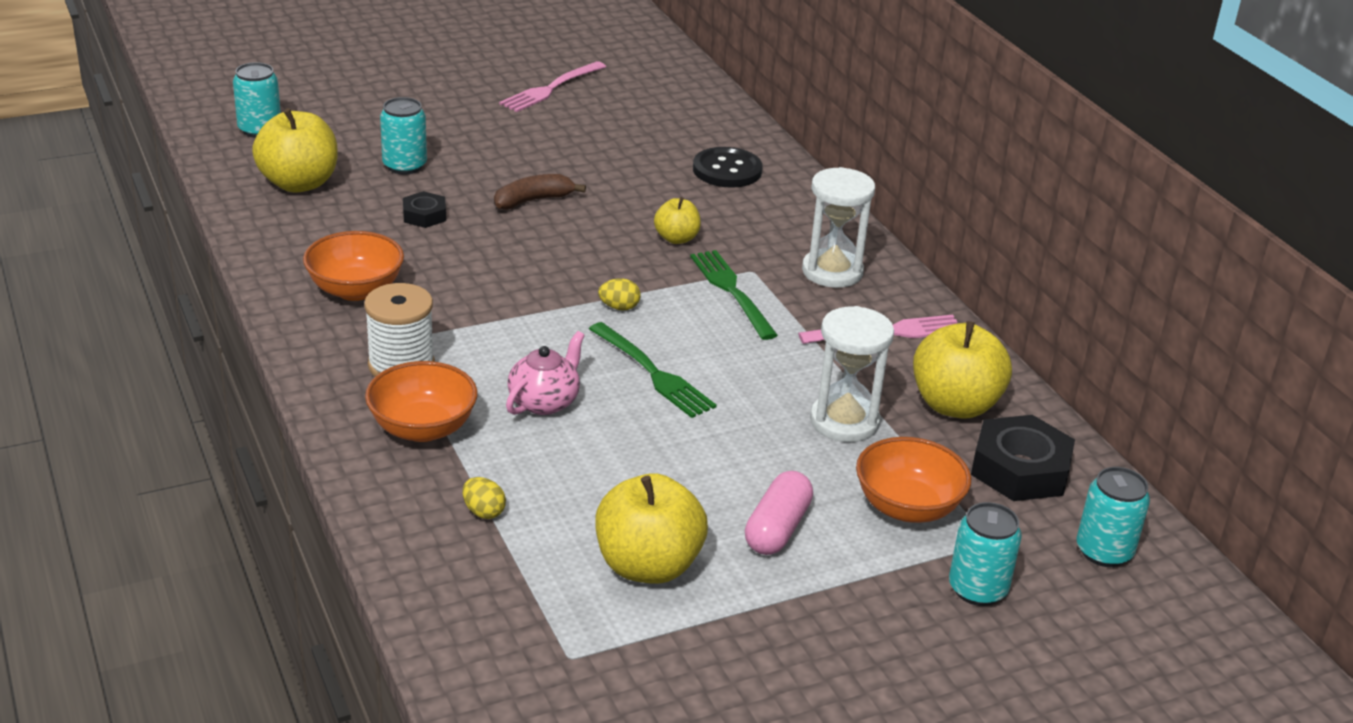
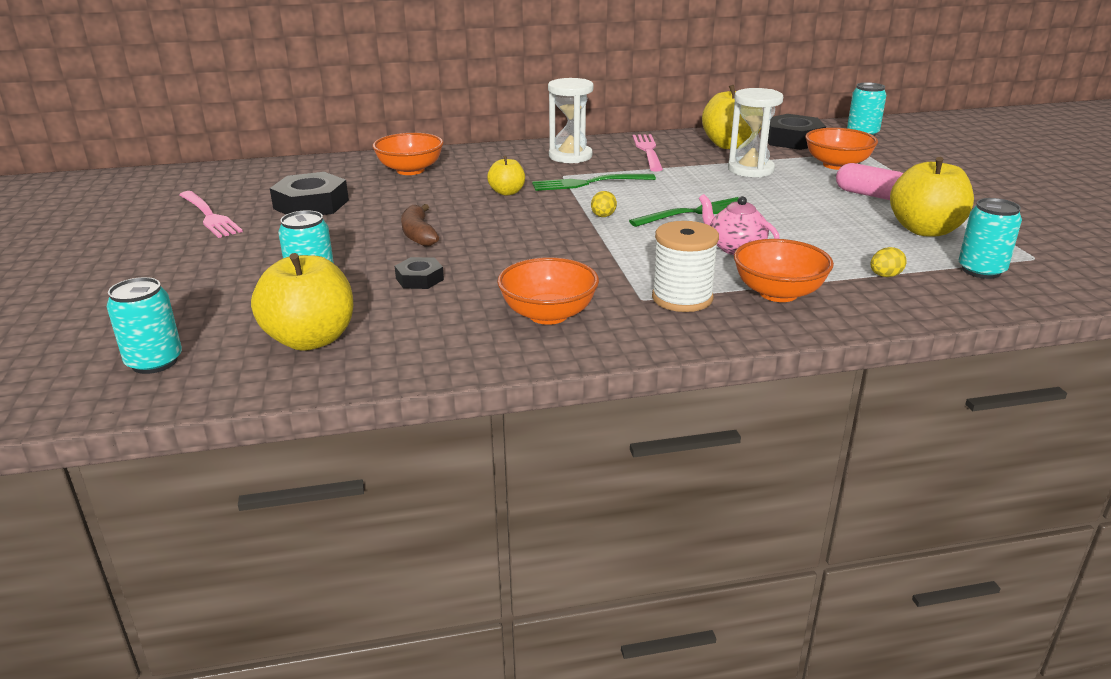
camera: 75 degrees left, 5 degrees down
black button [693,147,763,188] -> orange bowl [372,133,444,175]
turquoise can [949,502,1022,606] -> turquoise can moved to [958,198,1022,279]
none -> black nut [270,172,349,215]

